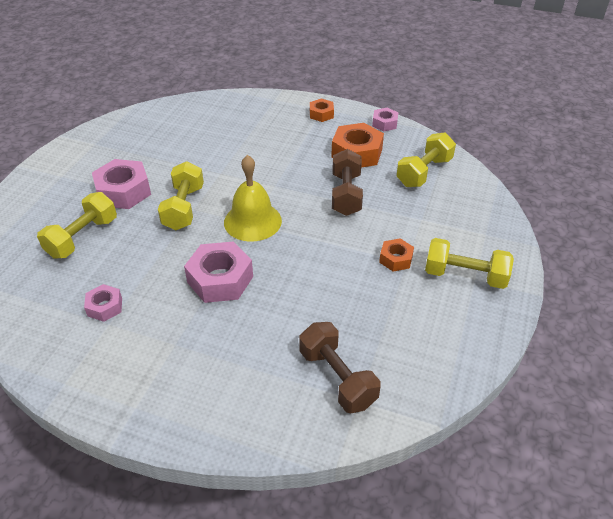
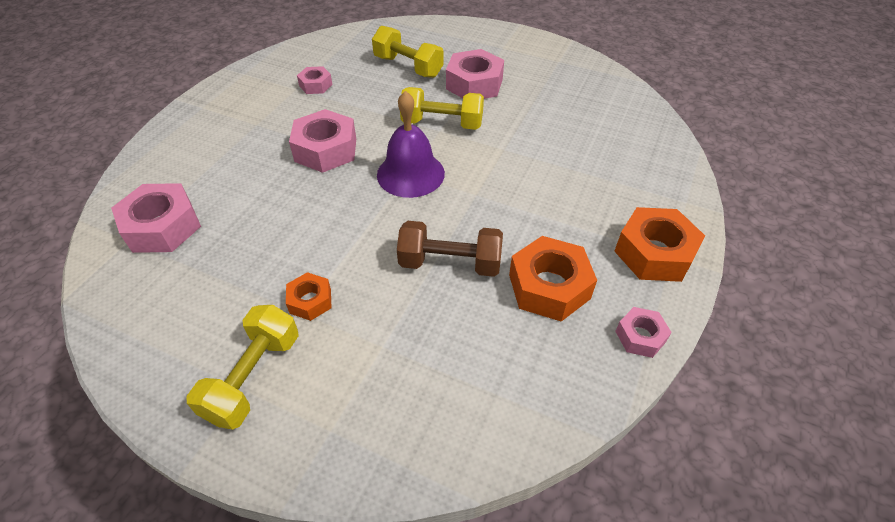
camera: 95 degrees right, 5 degrees up
yellow bell [224,155,282,242] -> purple bell [377,91,445,198]
brown dumbbell [299,322,381,413] -> pink nut [111,183,201,253]
orange nut [310,98,334,122] -> orange nut [614,207,705,282], size x1.81
yellow dumbbell [396,132,456,187] -> none

